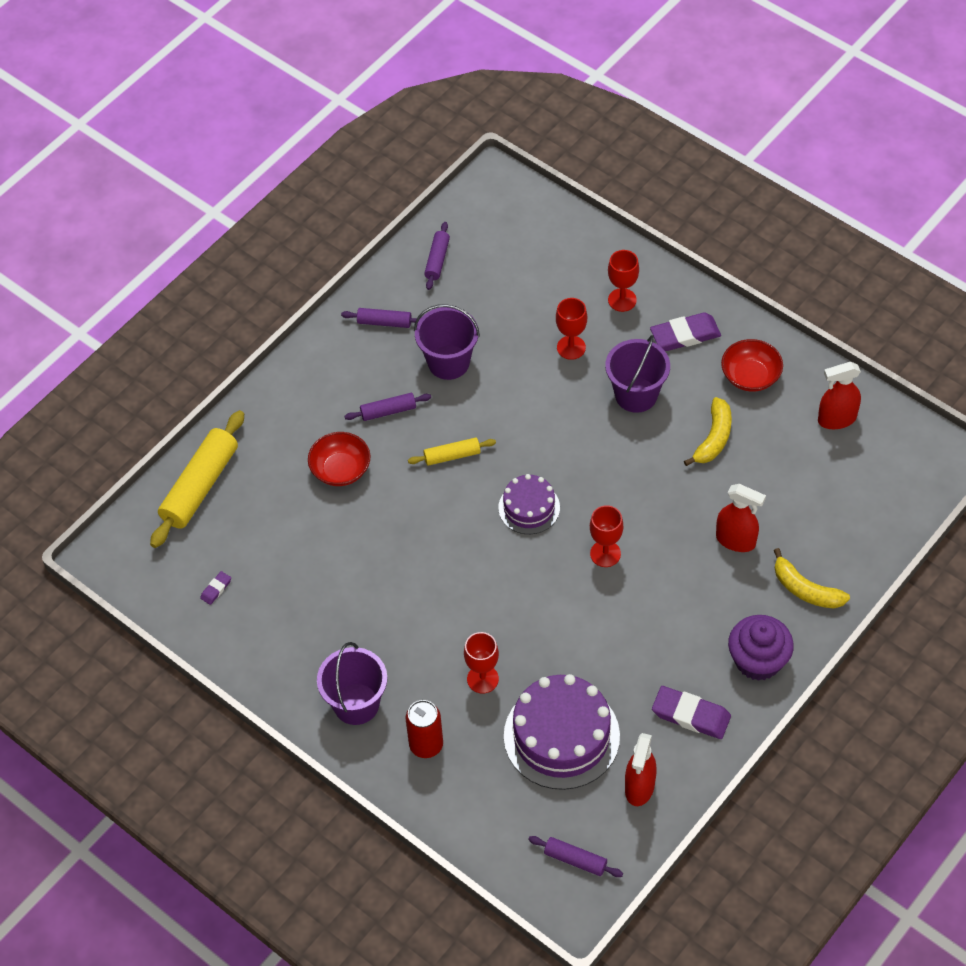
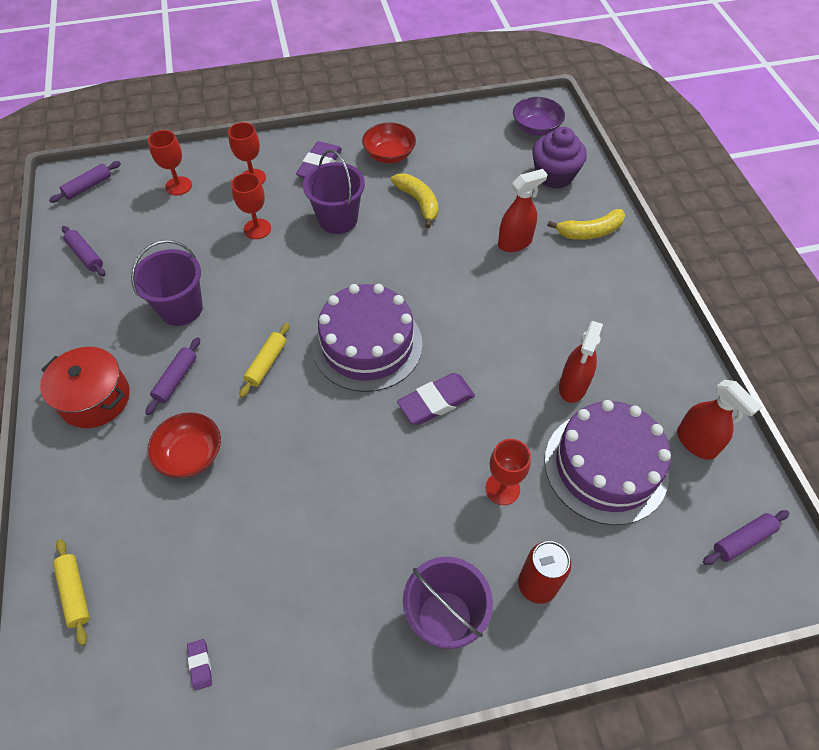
camera: 55 degrees left, 0 degrees up
yellow rolling pin [150,410,244,548] -> yellow rolling pin [53,539,90,646], size x0.52
purple rolling pin [341,308,417,328] -> purple rolling pin moved to [49,161,121,203]
purple cake [498,474,560,534] -> purple cake [312,284,423,392], size x1.77
red goblet [590,505,623,567] -> red goblet moved to [148,130,192,195]
purple eraser [652,686,731,739] -> purple eraser moved to [397,373,475,425]
purple cupcake [728,615,794,681] -> purple cupcake moved to [533,127,587,189]
red spray bottle [818,362,861,429] -> red spray bottle moved to [559,321,603,403]
none -> red pot [40,347,130,428]
none -> purple bowl [513,97,565,136]

